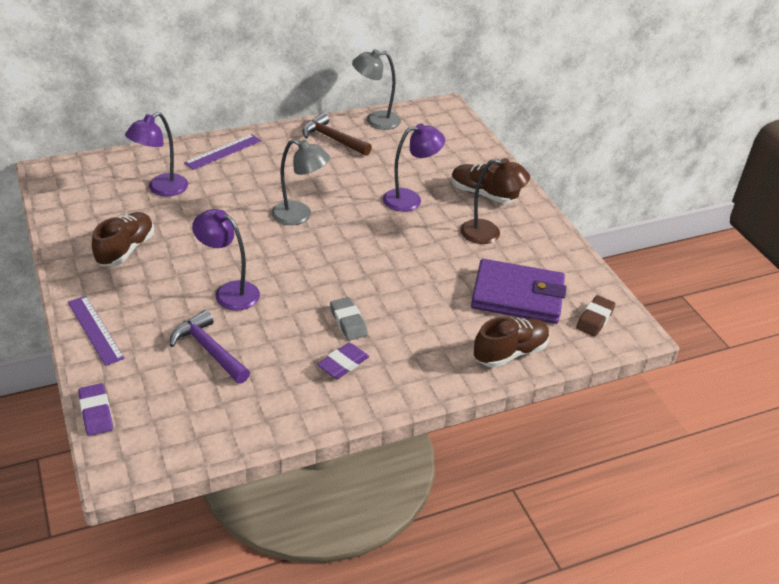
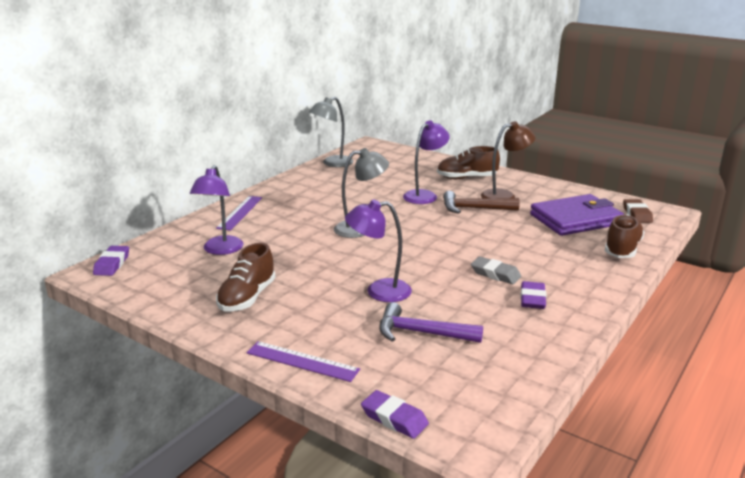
camera: 30 degrees left, 15 degrees down
brown shoe [92,212,154,266] -> brown shoe turned 150 degrees counterclockwise [216,243,276,312]
brown hammer [302,113,372,156] -> brown hammer moved to [443,191,520,214]
none -> purple eraser [93,246,129,276]

